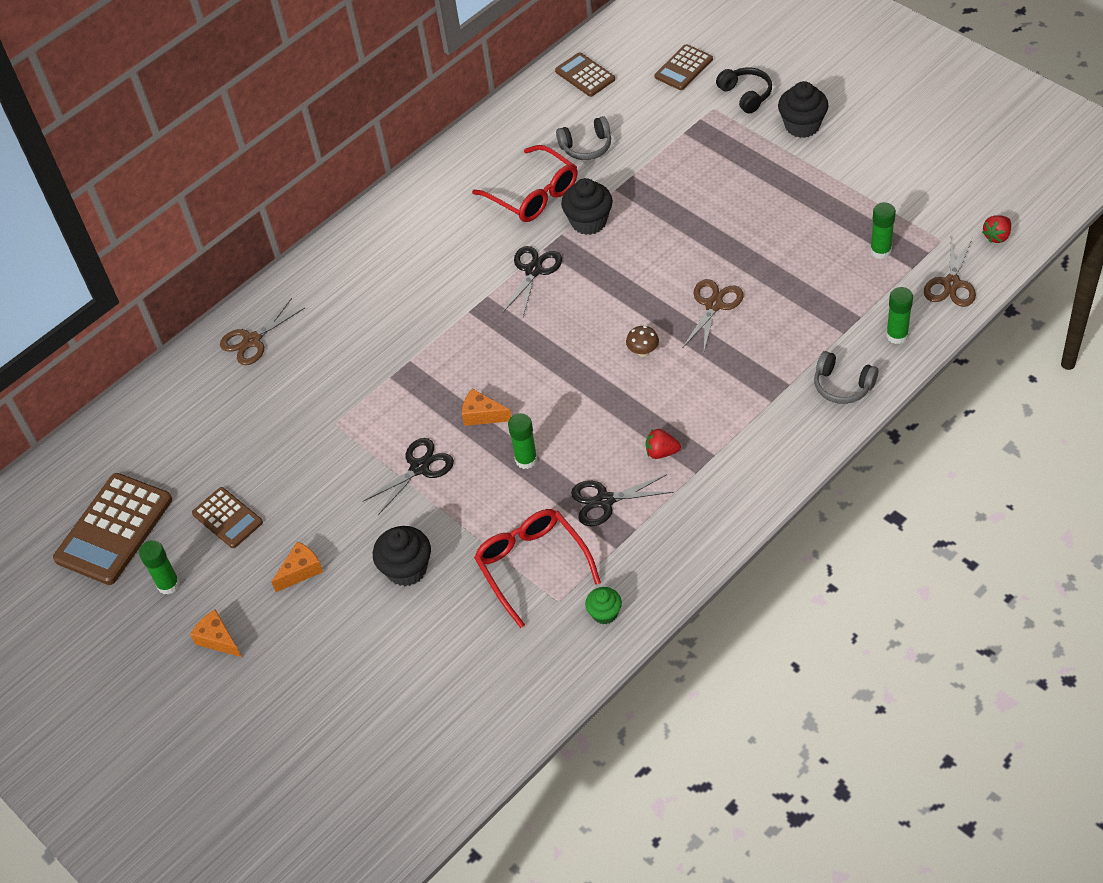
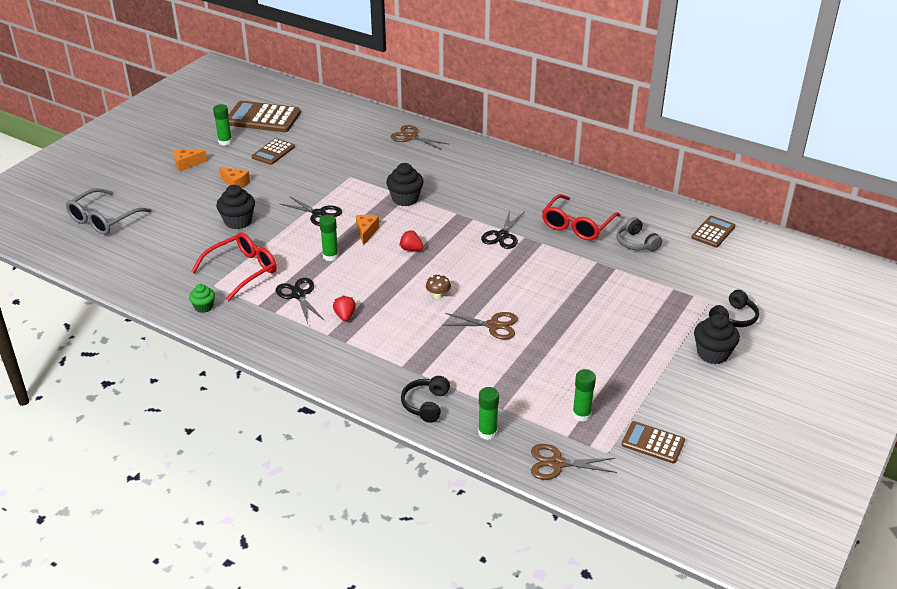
camera: 70 degrees right, 15 degrees down
orange cheese [190,609,242,657] -> orange cheese turned 135 degrees counterclockwise [174,150,207,172]
black scissors [503,246,562,316] -> black scissors turned 105 degrees clockwise [481,211,525,249]
black cupcake [561,178,613,235] -> black cupcake moved to [386,163,424,206]
brown calculator [654,44,713,90] -> brown calculator moved to [622,421,685,464]
grey headphones [814,351,878,404] -> black headphones [401,376,450,423]
red strawberry [982,215,1011,243] -> red strawberry moved to [399,230,424,251]
none -> grey glasses [66,188,152,235]

